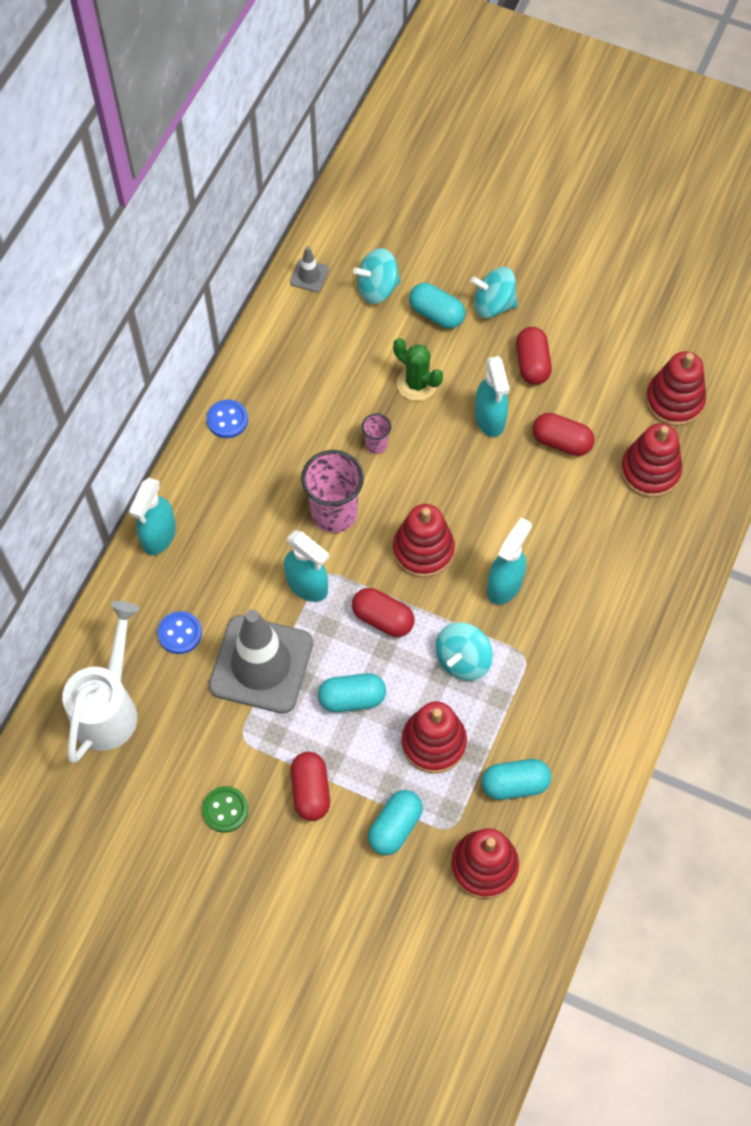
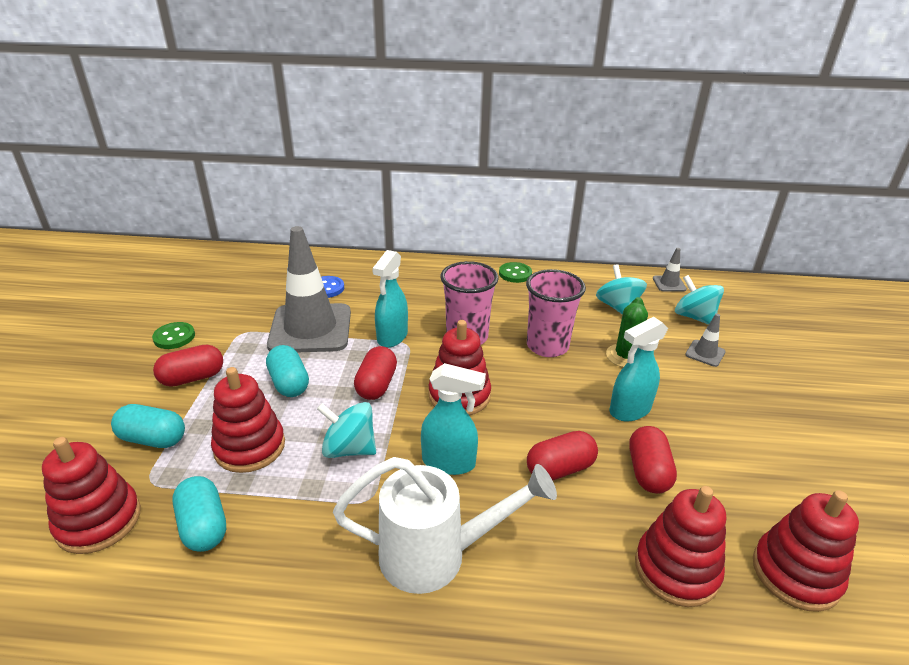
camera: 70 degrees right, 30 degrees down
white watering can [62,601,140,763] -> white watering can moved to [333,457,557,594]
turquoise spray bottle [129,478,176,555] -> none
blue button [207,400,248,438] -> green button [499,262,532,283]
pink cup [362,413,391,454] -> pink cup [526,269,586,357], size x2.03
turquoise capsule [409,283,465,329] -> grey traffic cone [685,314,725,367]
turquoise spinning top [471,267,518,318] -> turquoise spinning top moved to [596,264,647,315]
red capsule [516,327,552,385] -> red capsule moved to [527,431,598,480]

